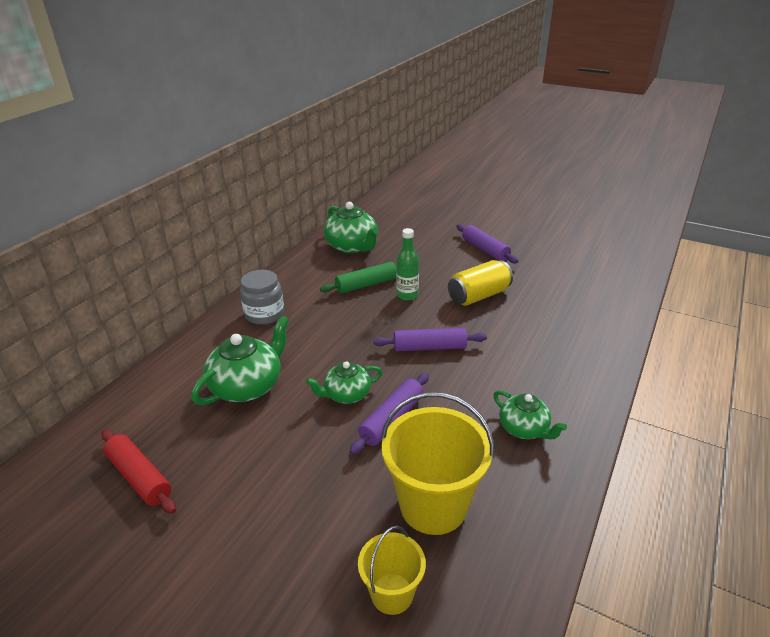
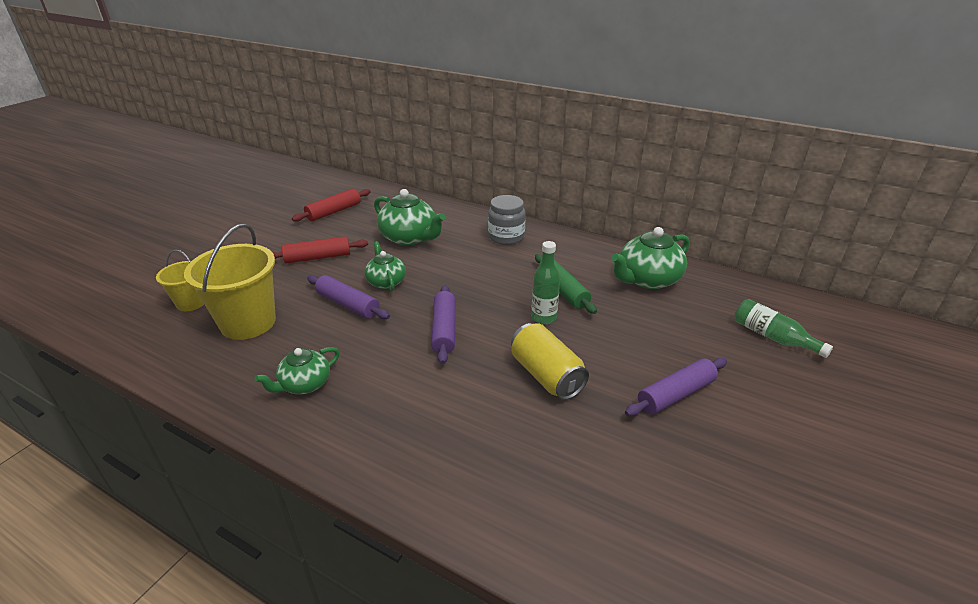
camera: 90 degrees right, 0 degrees up
none -> red rolling pin [272,236,368,264]
none -> green bottle [735,299,833,358]

